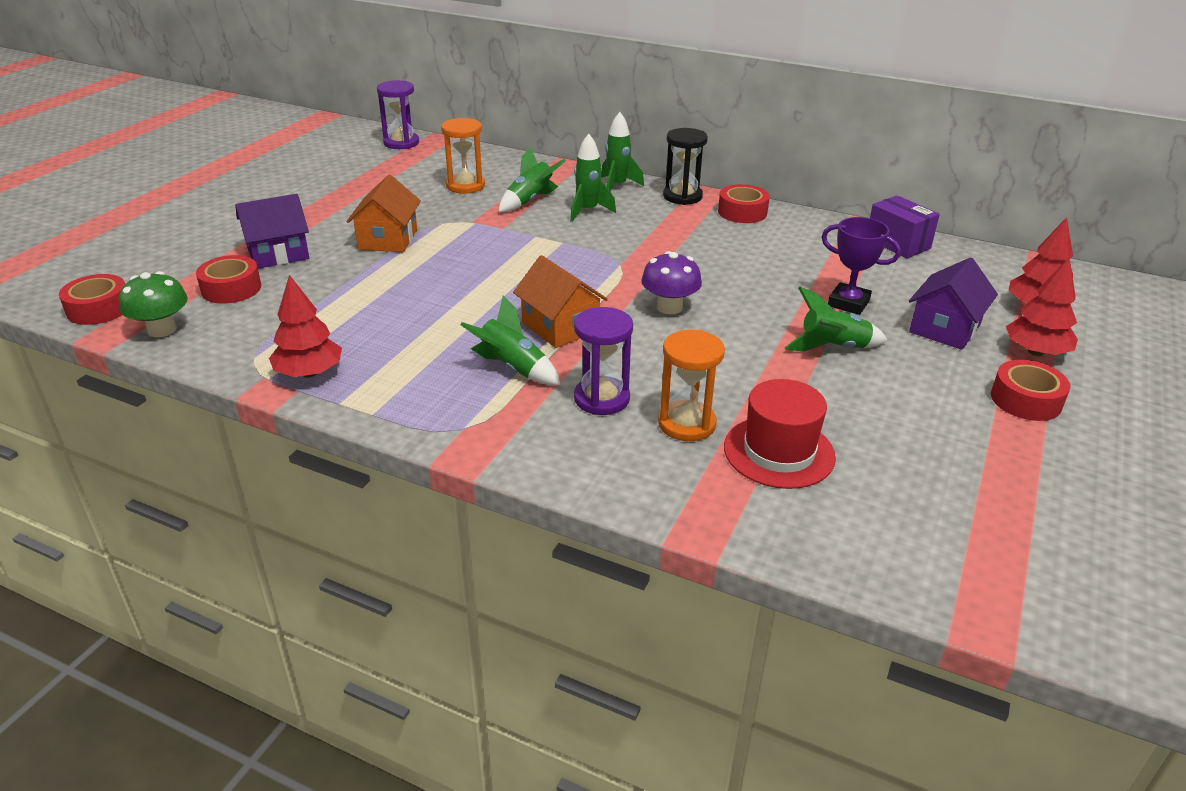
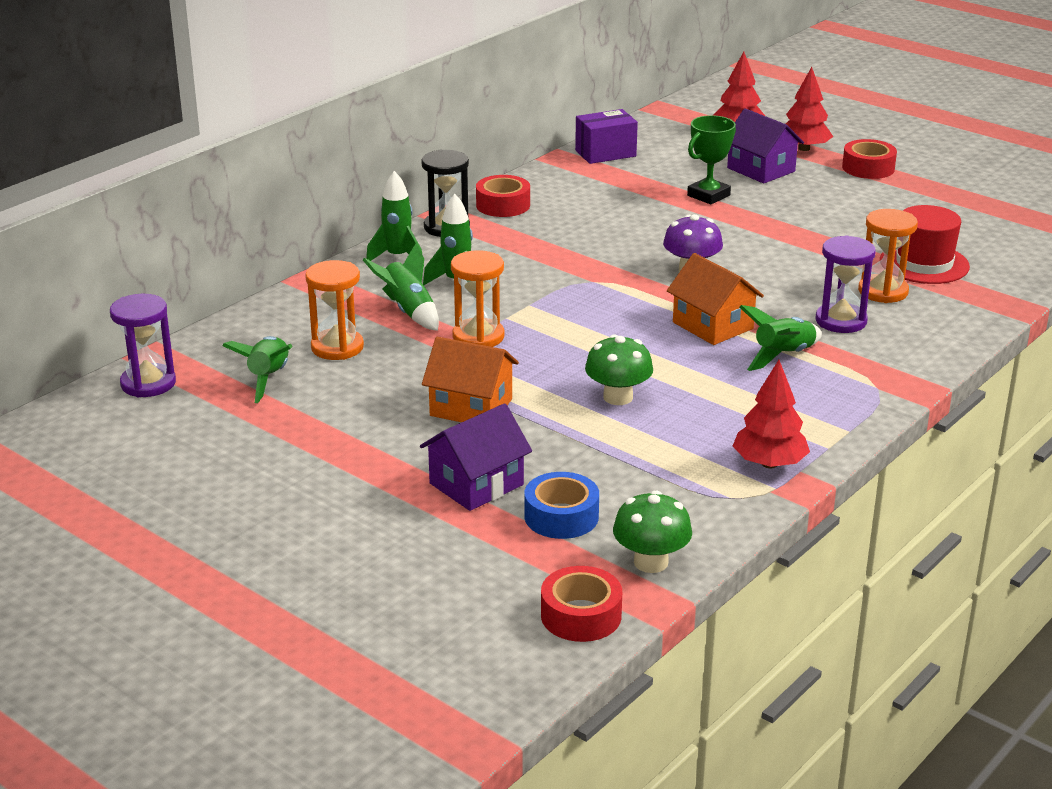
camera: 75 degrees left, 5 degrees down
red tape [196,255,261,304] -> blue tape [525,472,599,539]
purple house [235,194,309,269] -> purple house turned 60 degrees clockwise [420,403,532,511]
orange house [513,255,608,348] -> orange house turned 75 degrees clockwise [667,253,764,345]
green rocket [785,287,888,352] -> green rocket moved to [222,336,293,403]
purple trophy [822,217,901,315] -> green trophy [687,115,736,204]
none -> orange hourglass [451,250,504,347]
none -> green mushroom [585,334,653,405]

